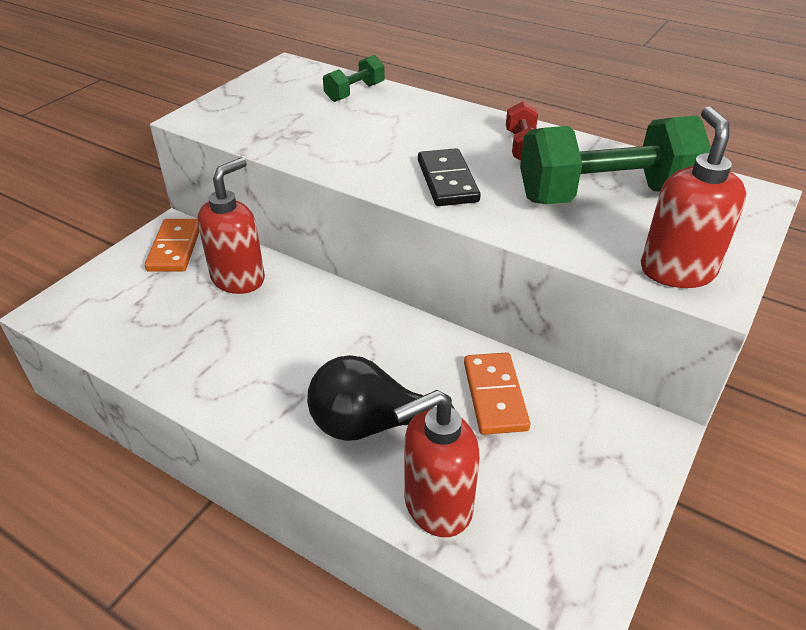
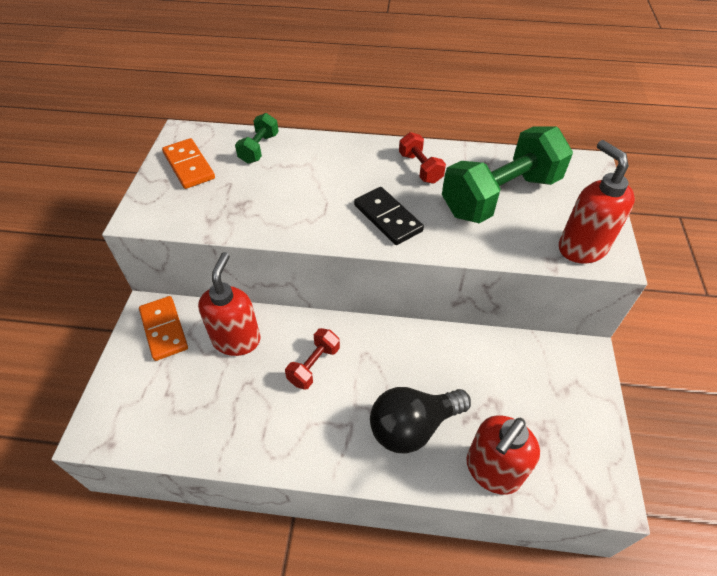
camera: 25 degrees left, 10 degrees up
orange domino [464,352,530,435] -> orange domino moved to [162,138,215,189]
none -> red dumbbell [285,328,340,390]

